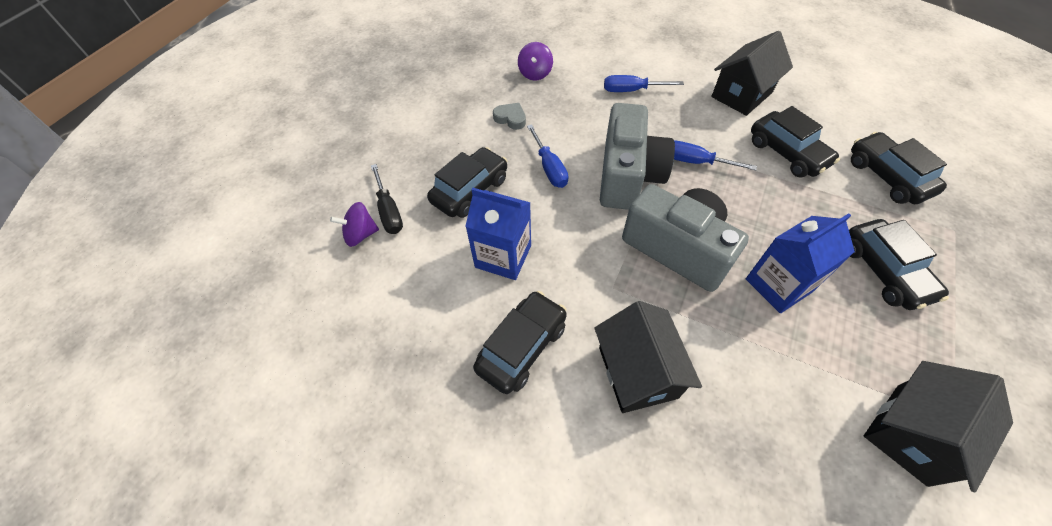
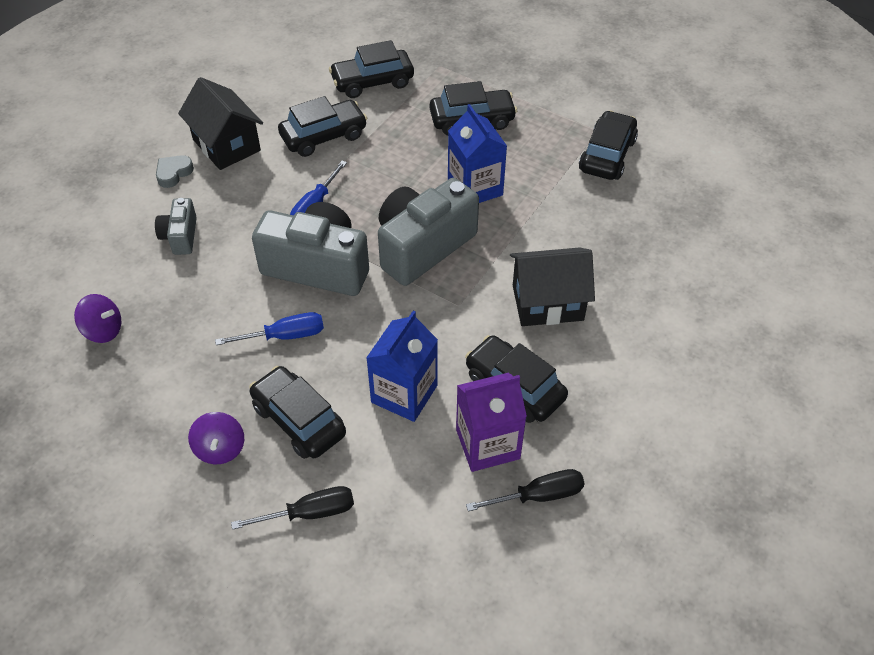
camera: 85 degrees left, 5 degrees down
purple spinning top [330,202,379,247] -> purple spinning top moved to [188,412,244,464]
grey heart [493,103,526,130] -> grey heart moved to [156,155,194,188]
blue screwdriver [604,75,684,92] -> grey camera [155,198,197,255]
black house [864,361,1013,492] -> black car [579,110,638,180]
none -> purple carton [456,373,527,472]
none -> black screwdriver [466,469,585,512]

